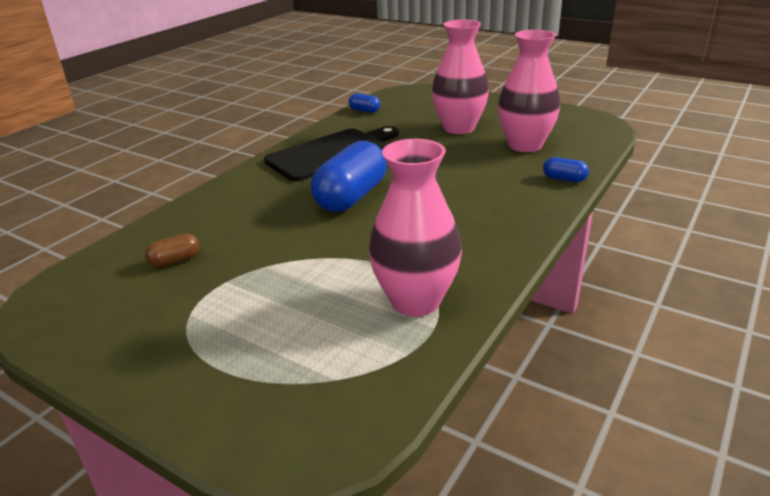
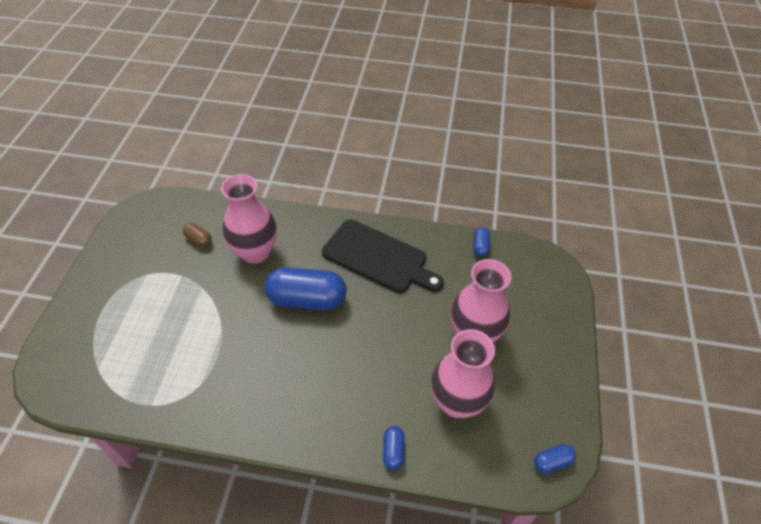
camera: 65 degrees right, 20 degrees up
pink vase [369,139,462,316] -> pink vase moved to [221,174,277,264]
none -> blue capsule [534,444,576,474]

